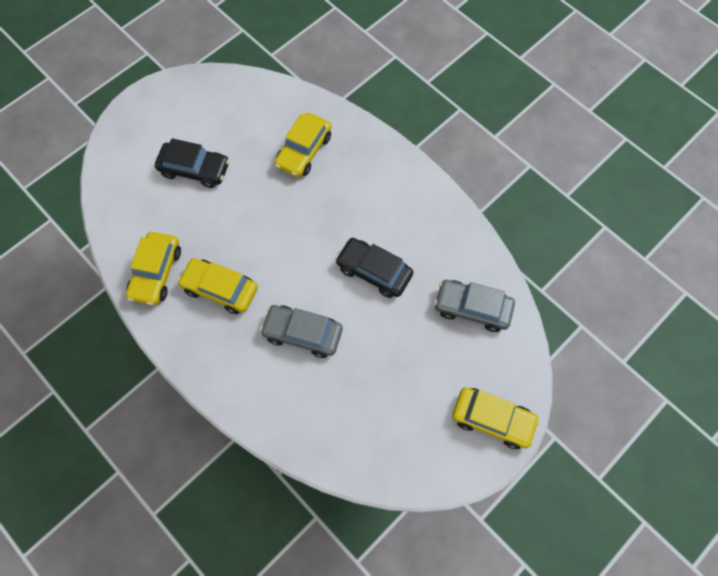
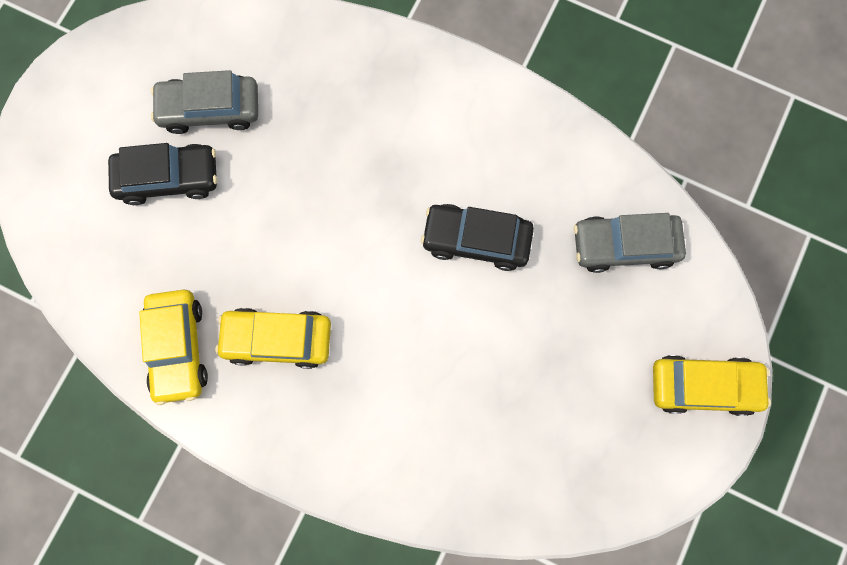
camera: 20 degrees left, 10 degrees up
grey car [260,305,343,358] -> grey car moved to [151,70,258,134]
yellow car [274,113,331,178] -> none

